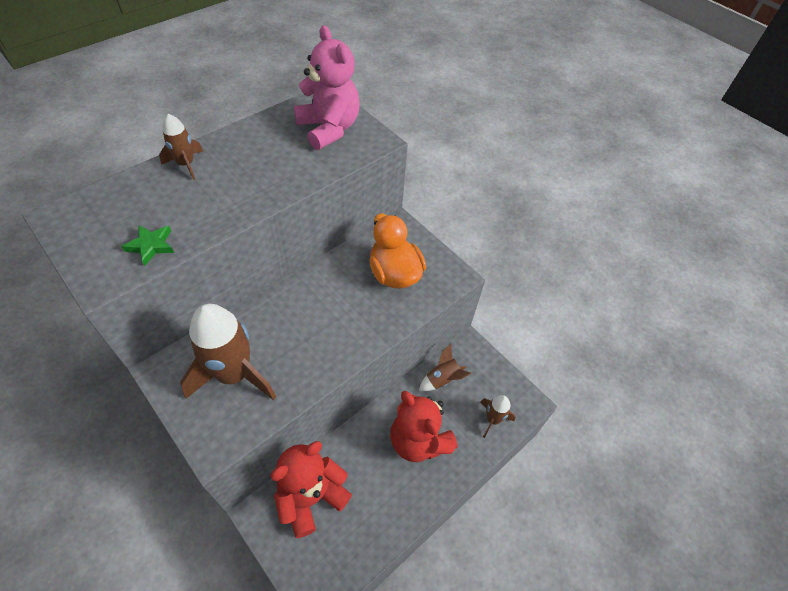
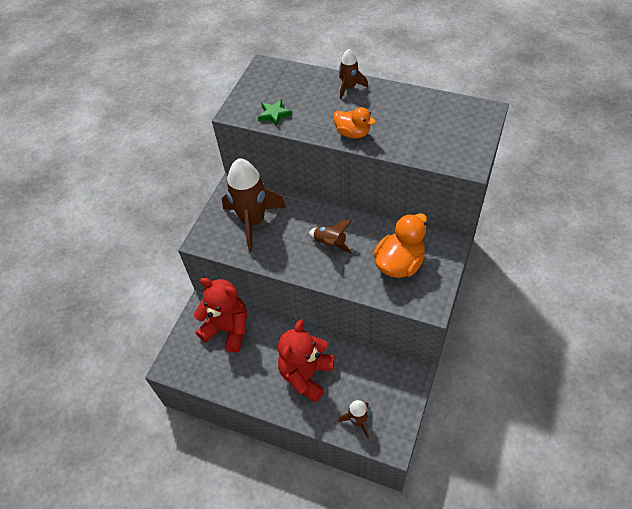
camera: 70 degrees right, 0 degrees up
pink teddy bear [294,25,360,150] -> none
brown rocket [419,344,471,391] -> brown rocket moved to [309,220,353,254]
none -> orange duck [333,107,376,138]

